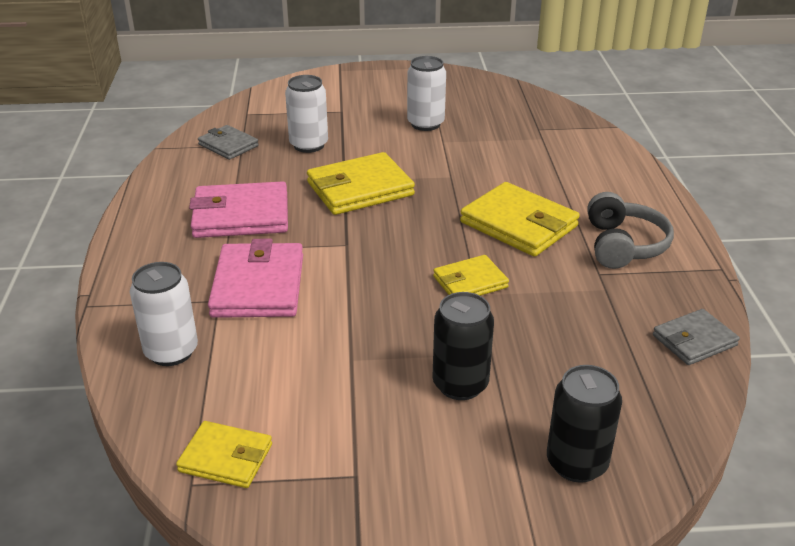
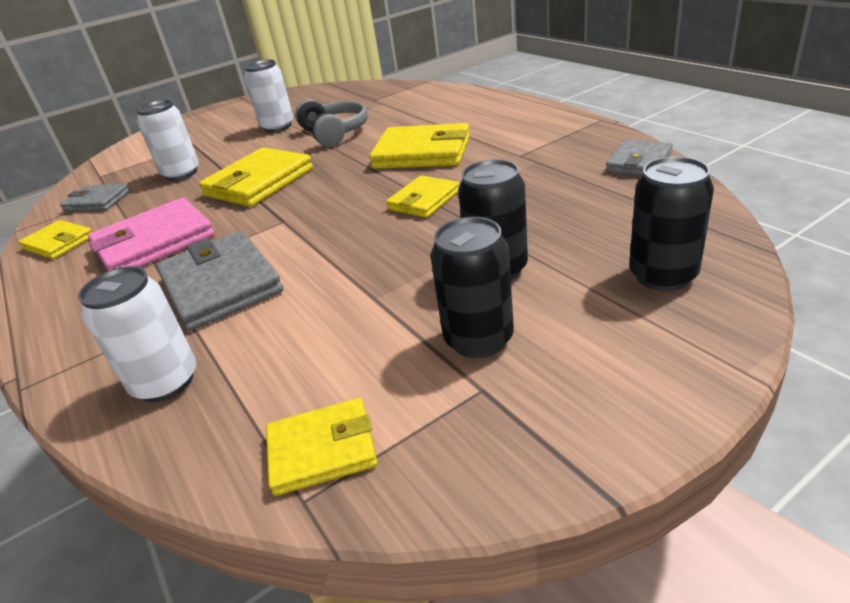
camera: 25 degrees left, 0 degrees up
pink wallet [208,239,303,318] -> grey wallet [156,231,283,331]
grey headphones [587,192,674,269] -> grey headphones moved to [295,99,368,147]
none -> yellow wallet [18,220,91,259]
none -> black can [431,217,514,358]

